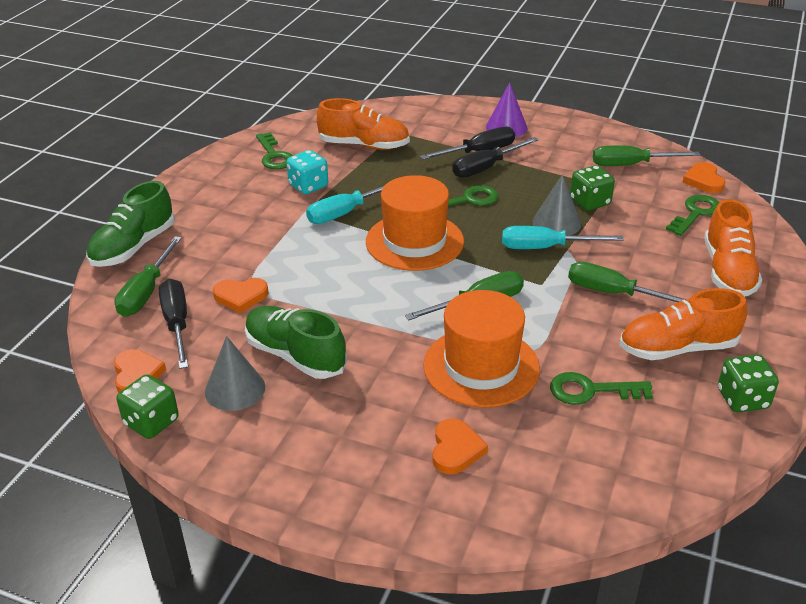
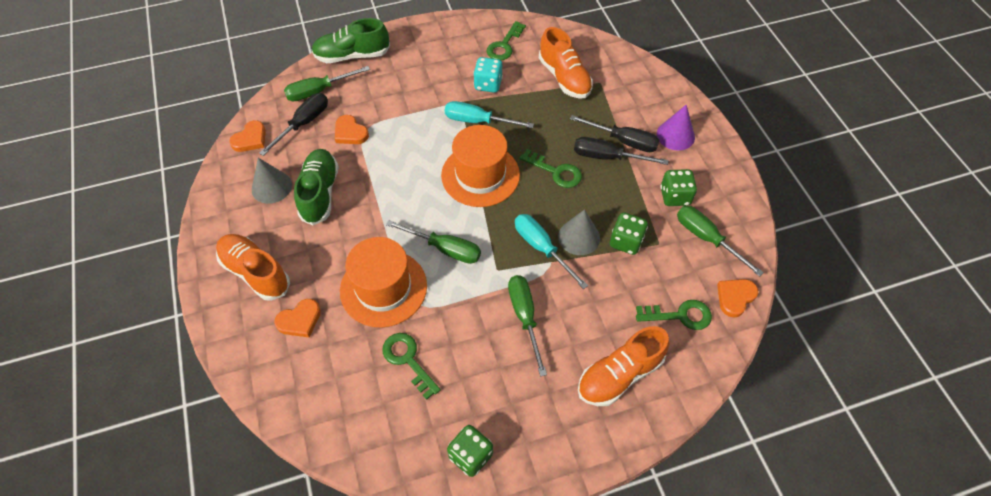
camera: 50 degrees right, 20 degrees up
green dice [117,374,179,439] -> green dice moved to [660,169,697,206]
orange shoe [620,288,747,360] -> orange shoe moved to [216,234,290,301]

